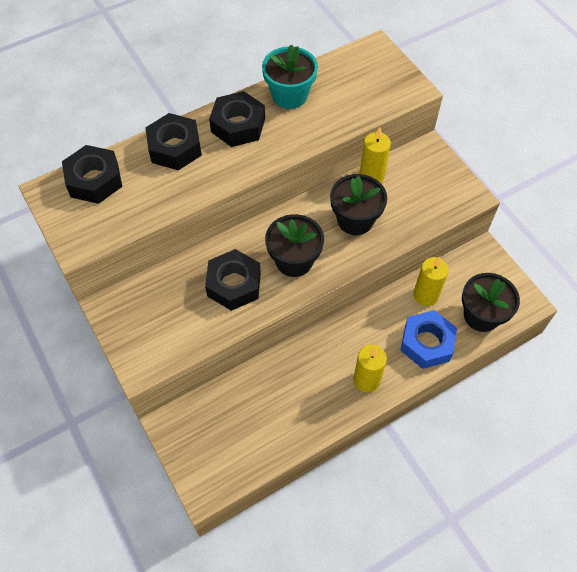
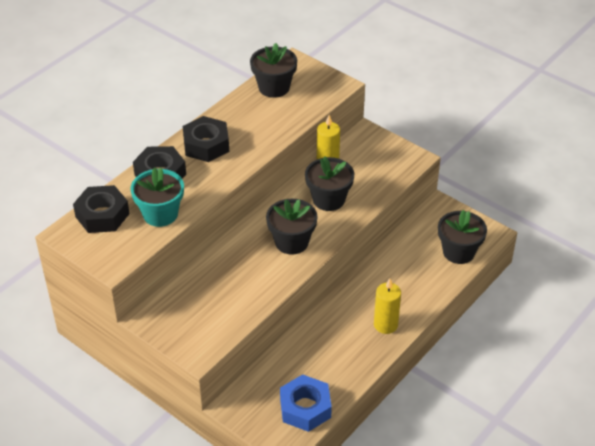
camera: 20 degrees left, 15 degrees down
black nut [205,249,261,311] -> none
turquoise flower pot [262,44,318,109] -> turquoise flower pot moved to [130,167,184,227]
blue nut [400,310,457,369] -> blue nut moved to [280,374,332,432]
yellow candle [413,257,449,306] -> none
none -> black flower pot [250,43,297,98]

